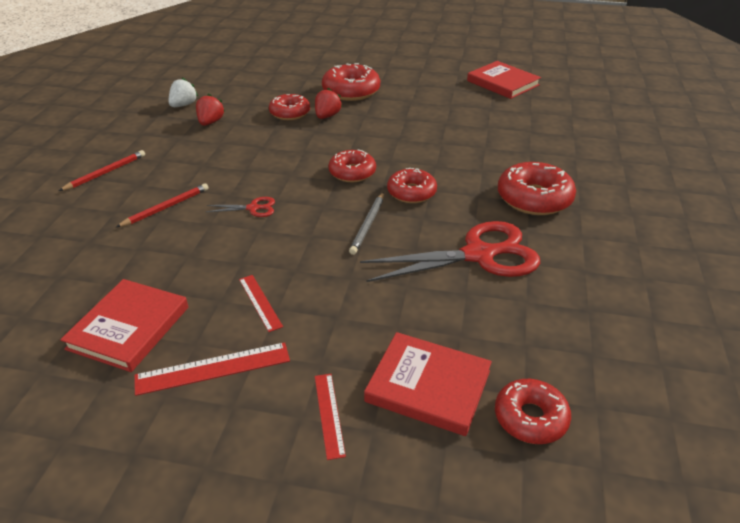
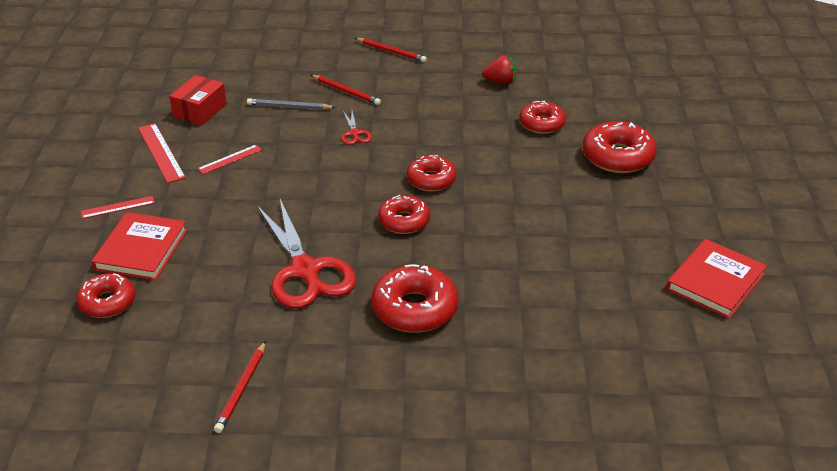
camera: 80 degrees right, 0 degrees up
red book [60,279,188,372] -> red box [169,75,227,126]
white strawberry [169,78,199,107] -> none
red strawberry [315,88,343,119] -> none
grey pencil [349,192,384,255] -> grey pencil moved to [247,98,336,110]
none -> red pencil [214,341,266,433]

